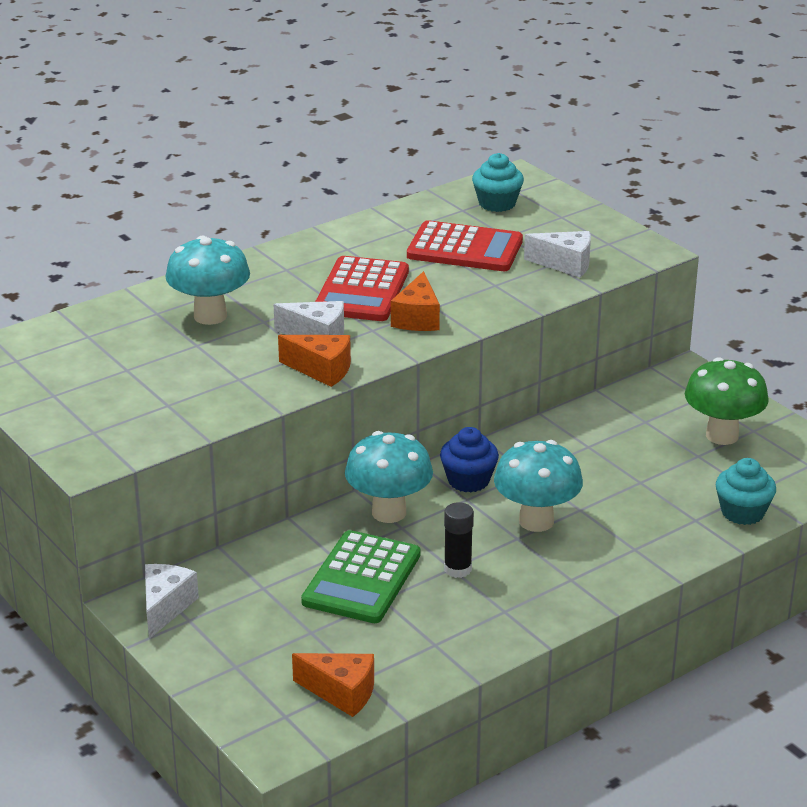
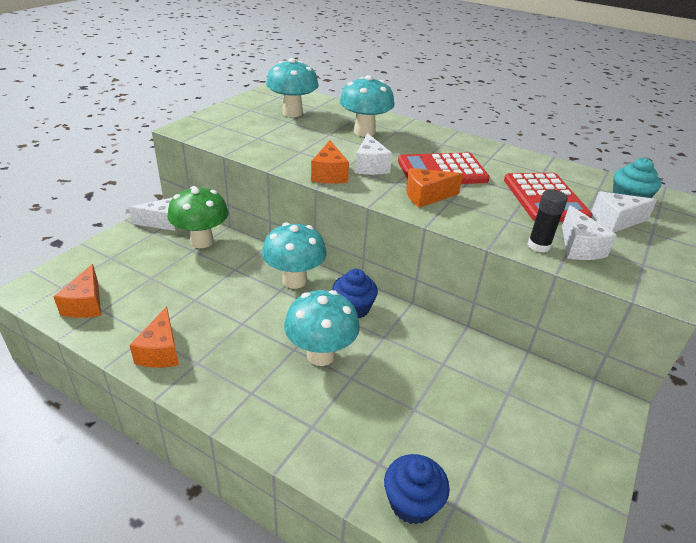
camera: 65 degrees right, 5 degrees up
green calculator [301,530,420,623] -> none
black glue stick [444,502,474,578] -> black glue stick moved to [528,189,568,252]
green mushroom [685,357,769,445] -> green mushroom moved to [167,186,229,248]
turquoise cupcake [716,458,776,525] -> blue cupcake [384,454,450,524]
none -> orange cheese [129,306,179,368]
none -> turquoise mushroom [266,58,319,117]
none -> white cheese [591,191,657,233]

